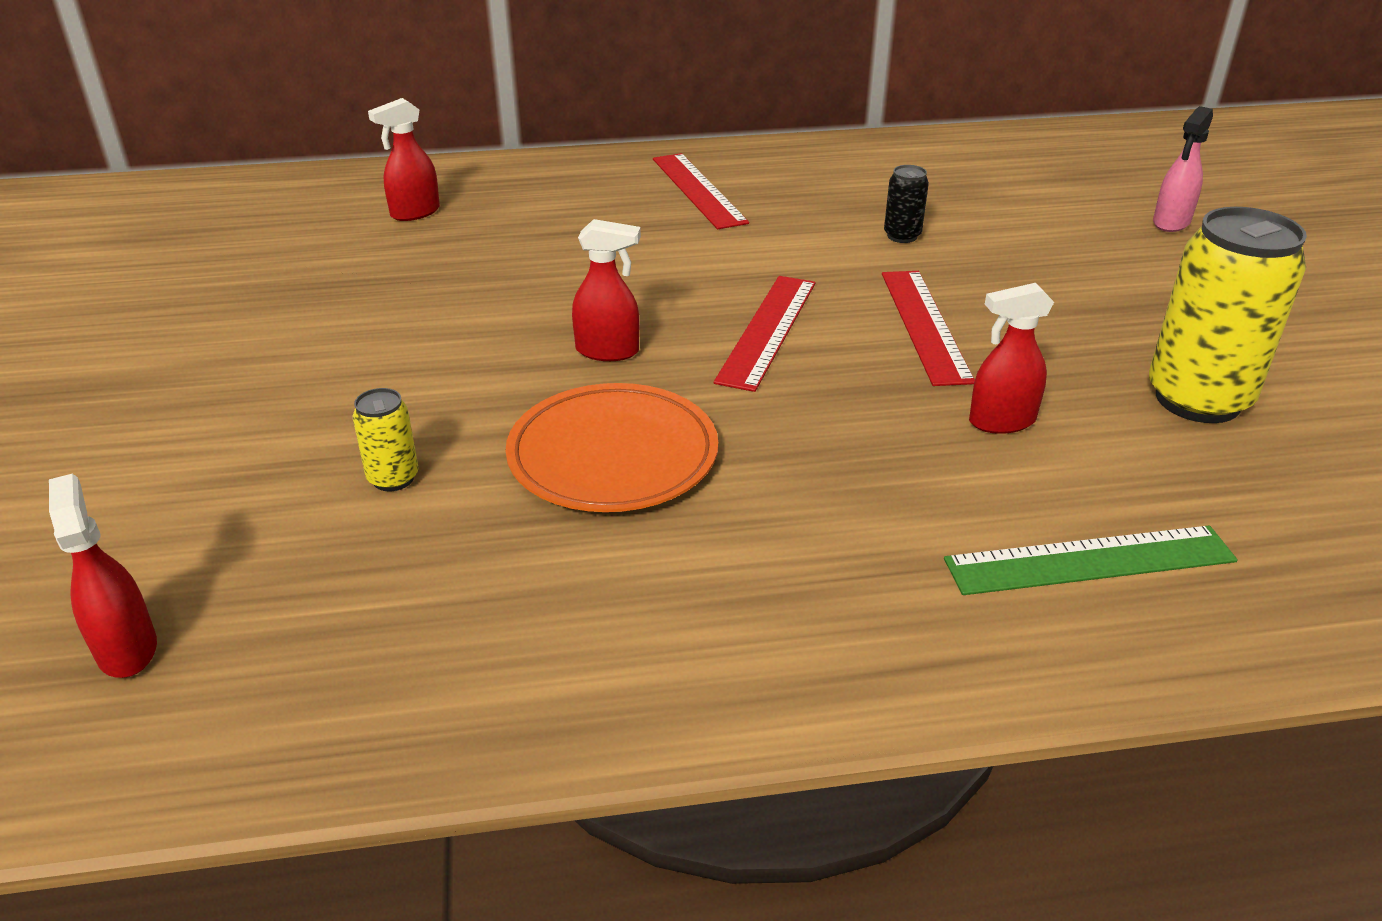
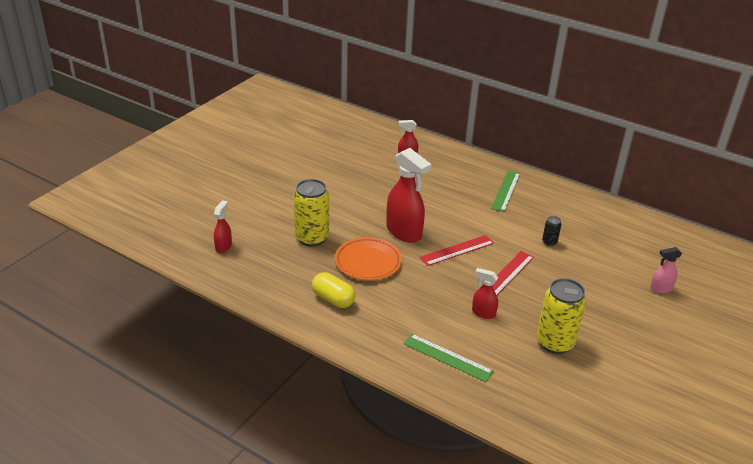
camera: 40 degrees right, 0 degrees up
yellow can [353,388,418,491] -> yellow can [294,179,329,247], size x2.18
red spray bottle [572,219,641,361] -> red spray bottle [386,148,432,243], size x1.96
red ruler [653,153,749,229] -> green ruler [491,171,520,212]
none -> yellow capsule [312,272,355,308]

